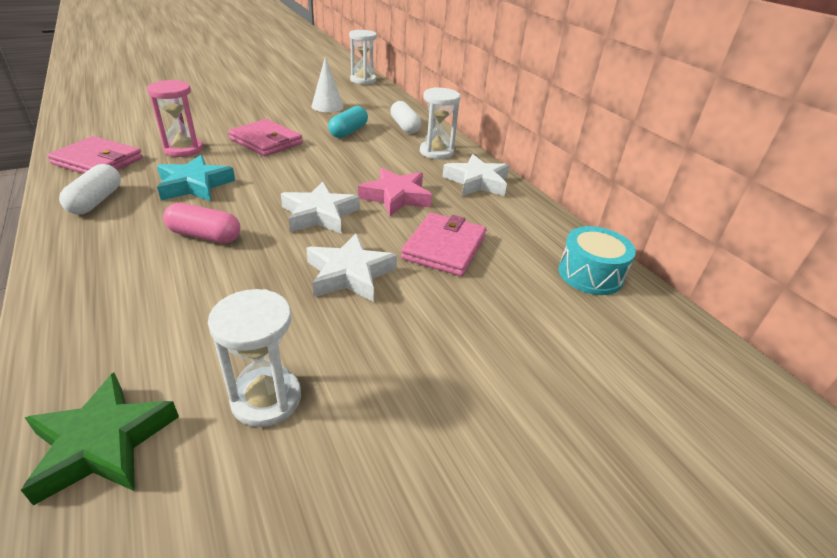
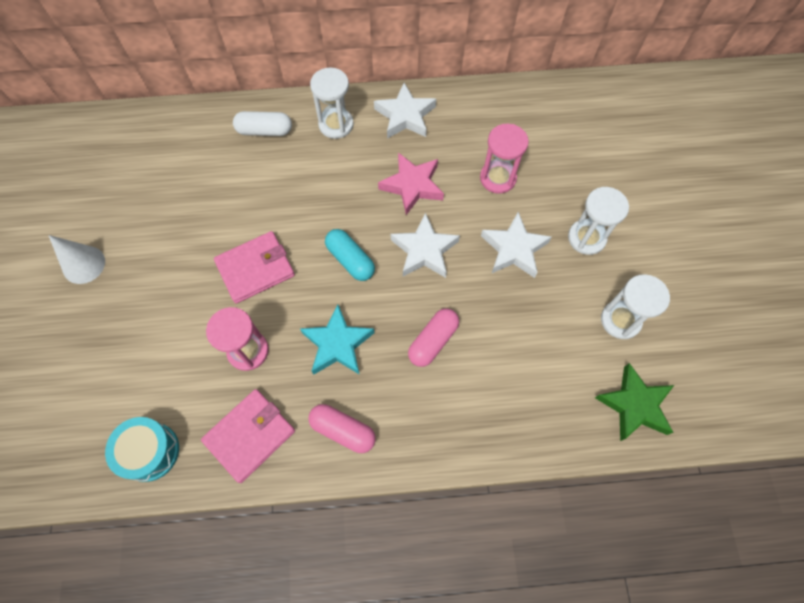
camera: 65 degrees left, 30 degrees up
white capsule [59,164,121,214] -> pink capsule [308,404,376,453]
white cone [312,56,344,112] -> white cone moved to [48,235,105,284]
turquoise capsule [328,106,368,138] -> turquoise capsule moved to [325,229,375,281]
white hourglass [349,30,377,85] -> white hourglass moved to [568,187,629,255]
pink wallet [401,213,486,276] -> pink hourglass [480,124,529,194]
turquoise drum [558,226,636,295] -> turquoise drum moved to [105,417,179,482]

